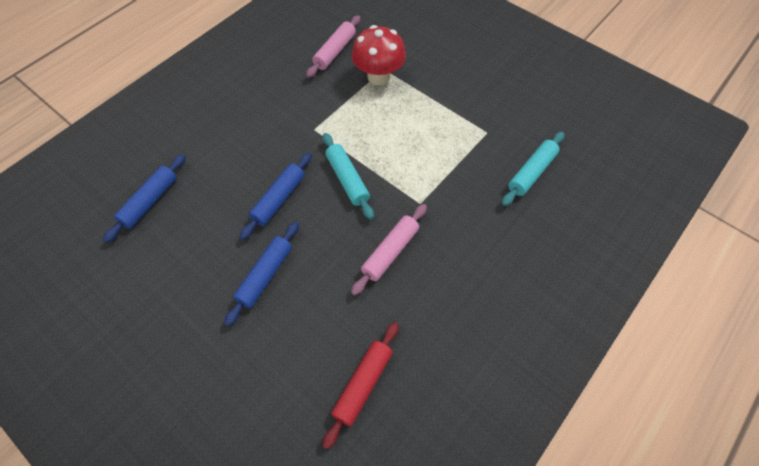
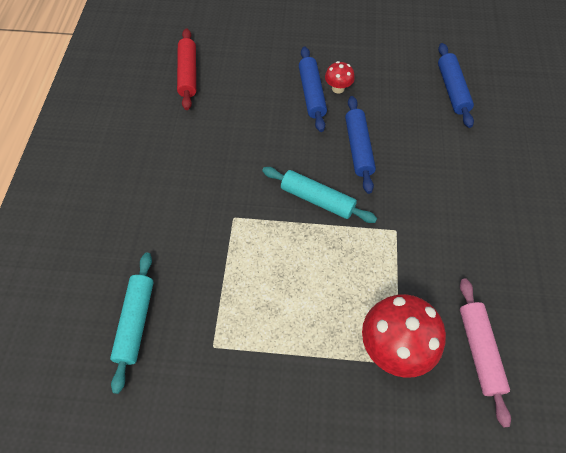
camera: 145 degrees right, 0 degrees up
pink rolling pin [351,204,427,295] -> none
none -> red mushroom [325,61,355,94]

